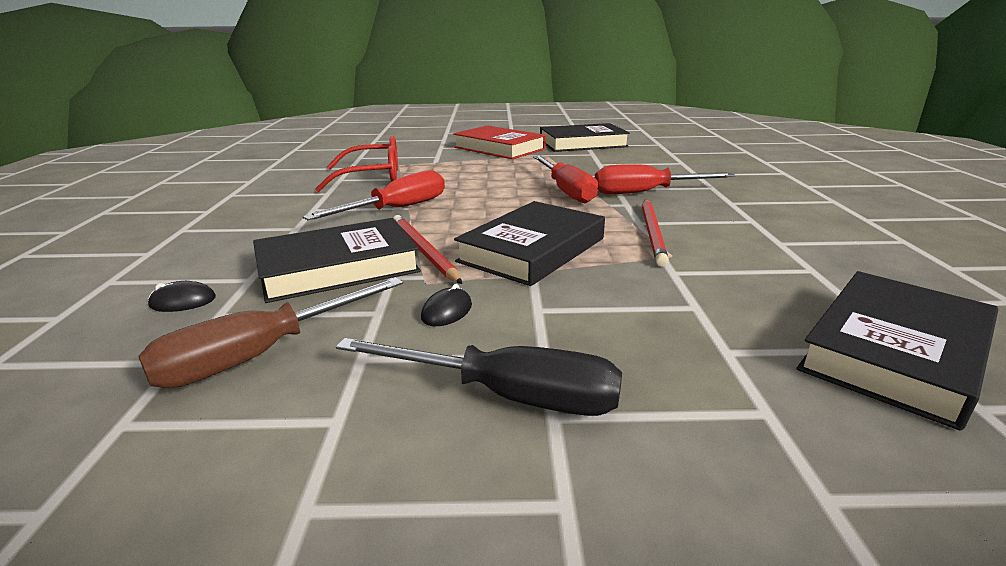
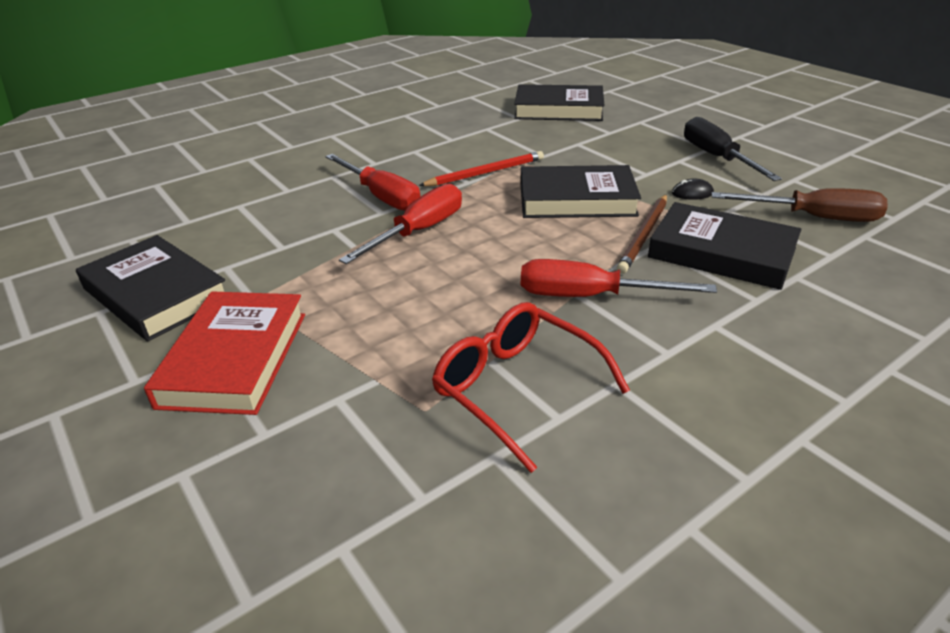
camera: 125 degrees left, 10 degrees up
black mouse [148,281,216,312] -> none
red pencil [393,215,462,284] -> brown pencil [616,194,667,274]

